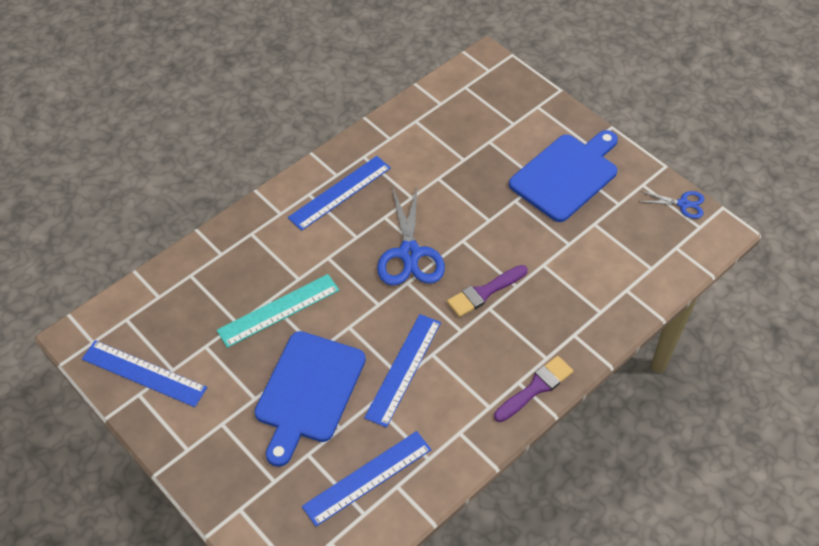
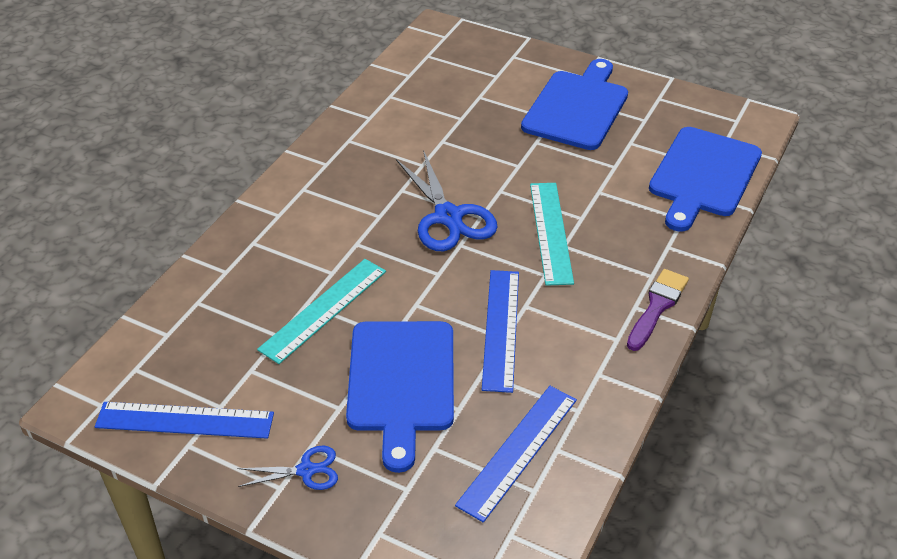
camera: 20 degrees left, 10 degrees down
blue ruler [288,156,391,231] -> none
purple brush [447,265,528,317] -> turquoise ruler [530,183,574,286]
blue scissors [639,191,704,219] -> blue scissors moved to [238,446,338,490]
none -> blue cutting board [649,127,762,232]

